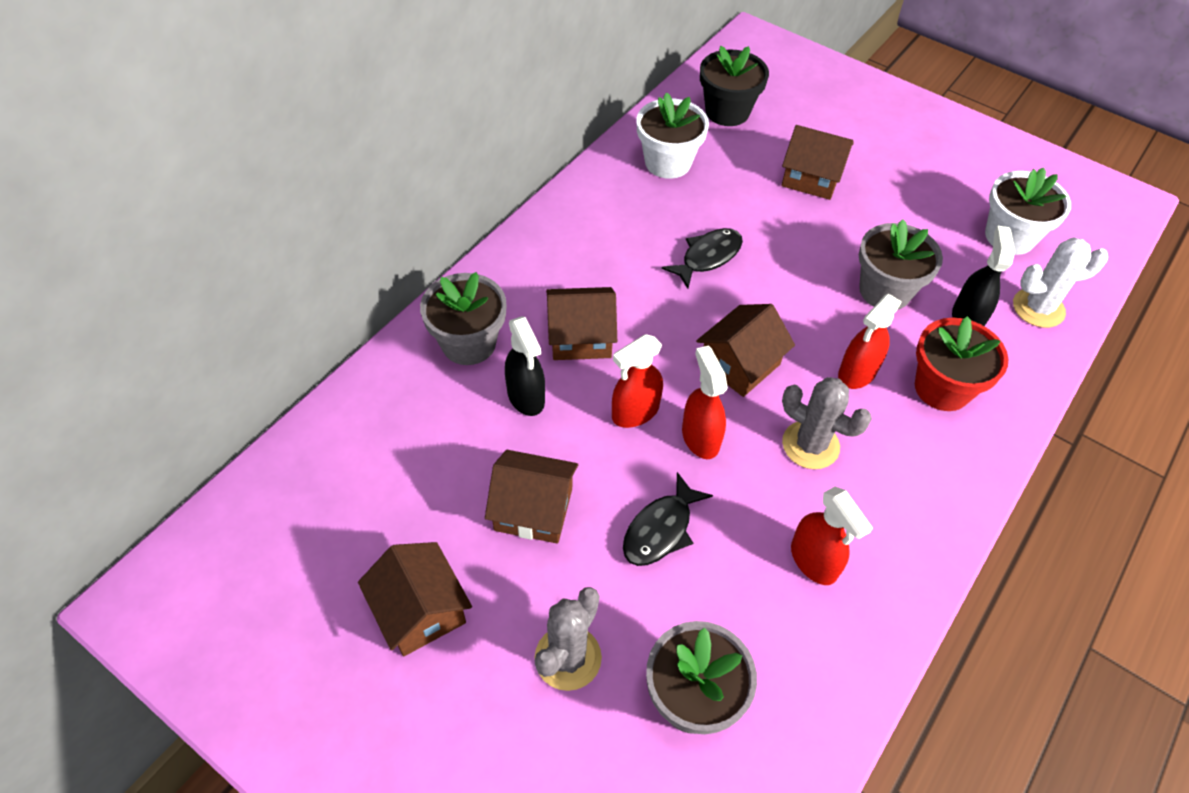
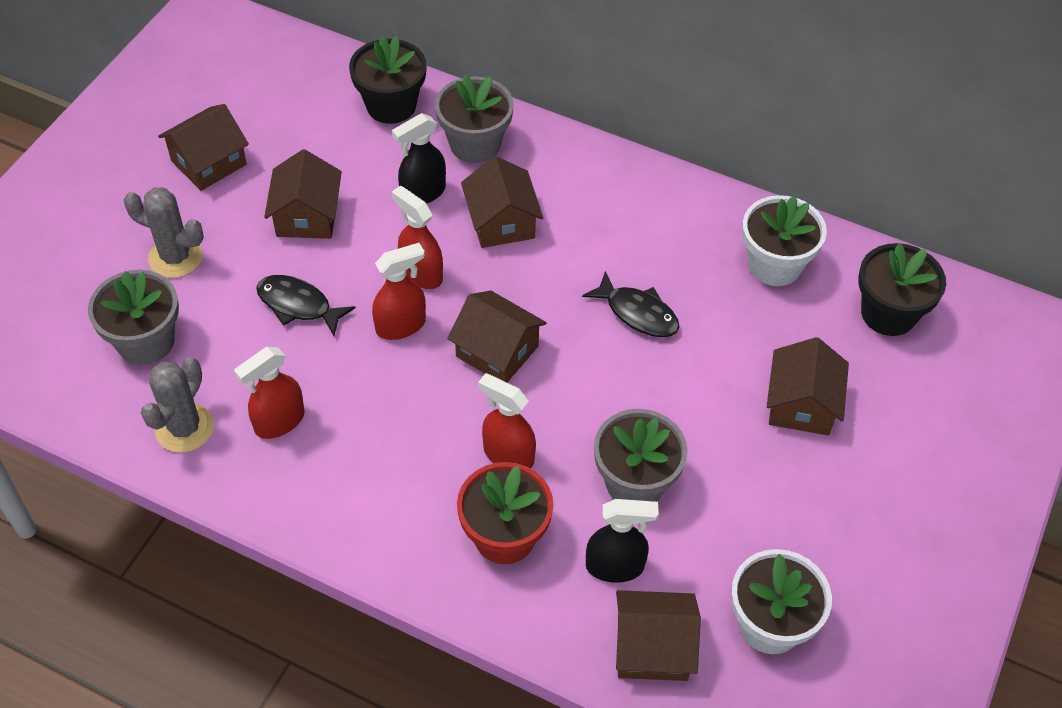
camera: 80 degrees right, 0 degrees up
grey cactus [782,377,872,469] -> grey cactus moved to [141,357,214,453]
white cactus [1013,237,1108,328] -> brown house [616,590,701,681]
none -> black flower pot [349,35,427,124]

